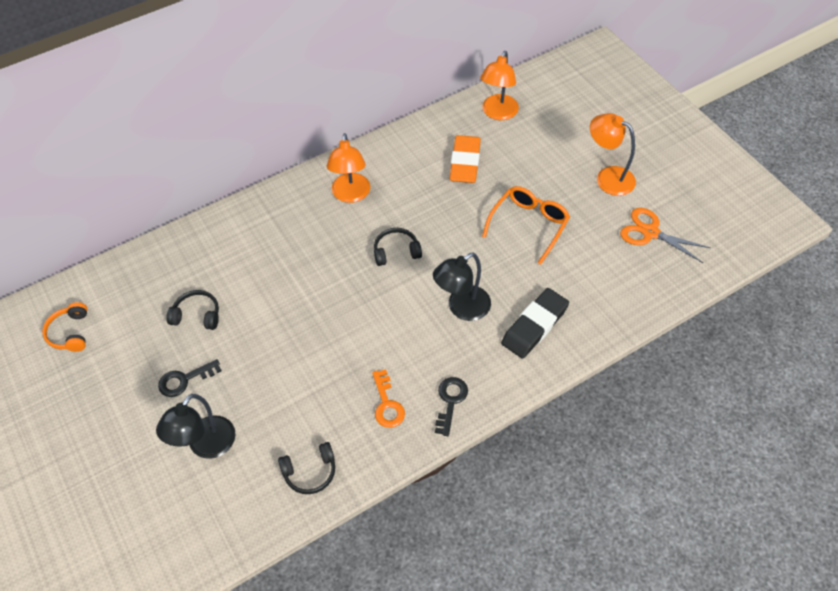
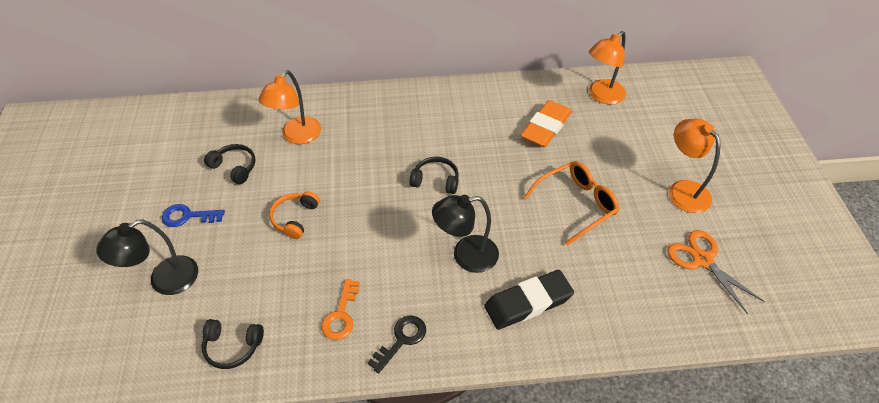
camera: 25 degrees right, 5 degrees down
orange headphones [42,302,87,352] -> orange headphones moved to [269,191,320,239]
black key [158,359,222,397] -> blue key [162,204,225,227]
orange lamp [327,133,370,203] -> orange lamp moved to [258,70,321,144]

